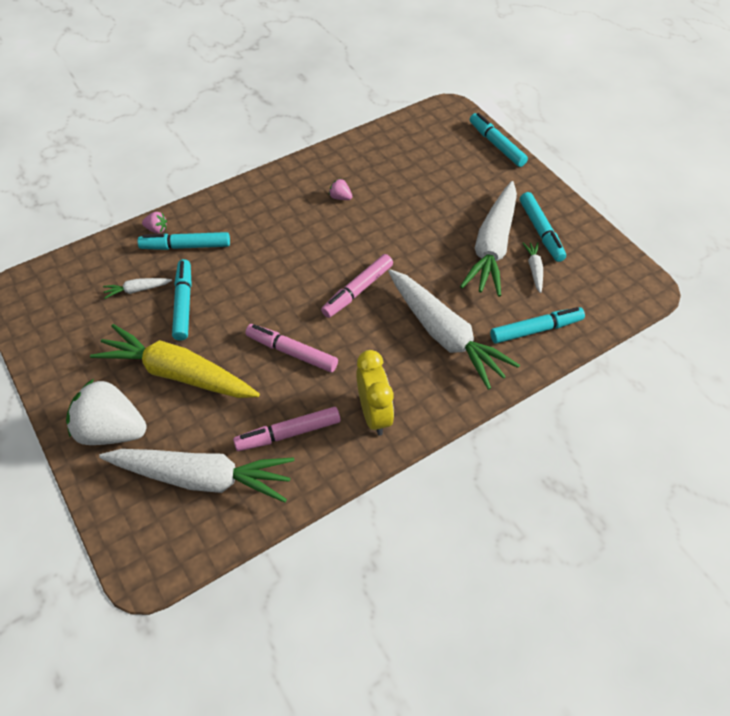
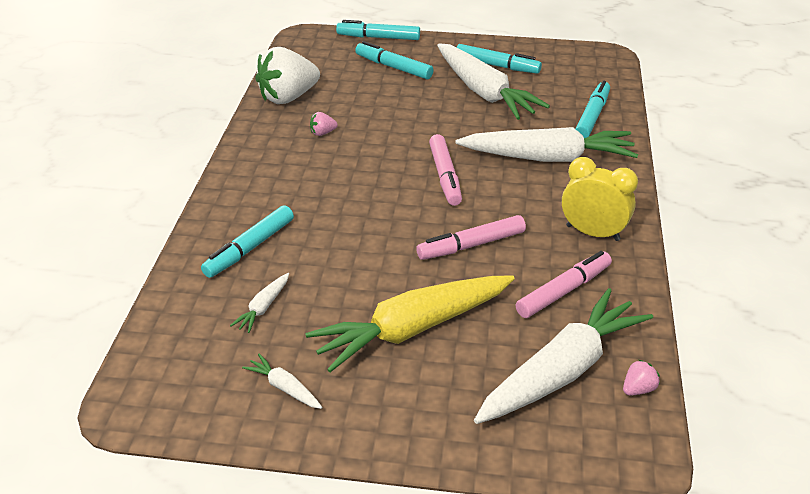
camera: 50 degrees left, 15 degrees down
white strawberry [66,379,147,445] -> white strawberry moved to [255,47,320,104]
pink strawberry [142,212,167,233] -> pink strawberry moved to [623,360,660,396]
turquoise marker [172,259,192,341] -> turquoise marker moved to [355,41,433,79]
pink marker [233,407,340,451] -> pink marker turned 150 degrees counterclockwise [516,251,612,318]
white carrot [523,242,543,293] -> white carrot moved to [242,354,322,409]

